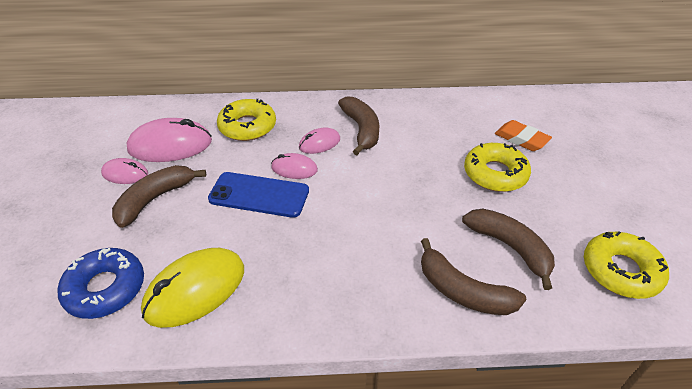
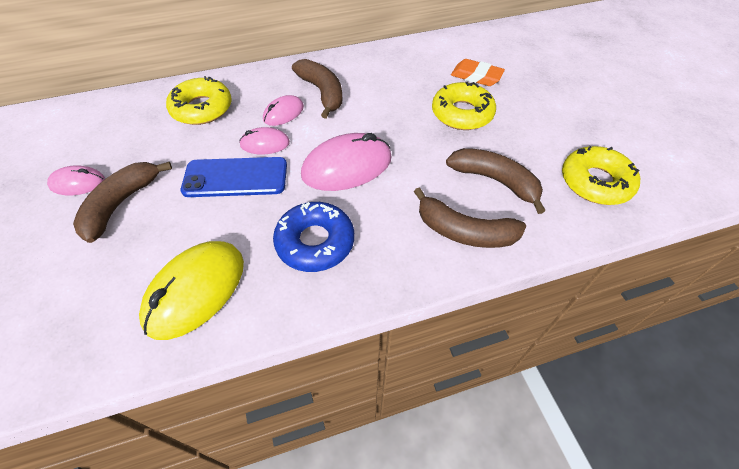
camera: 15 degrees left, 10 degrees up
blue donut [58,248,144,319] -> blue donut moved to [273,202,354,272]
pink mouse [126,118,212,162] -> pink mouse moved to [301,133,392,191]

